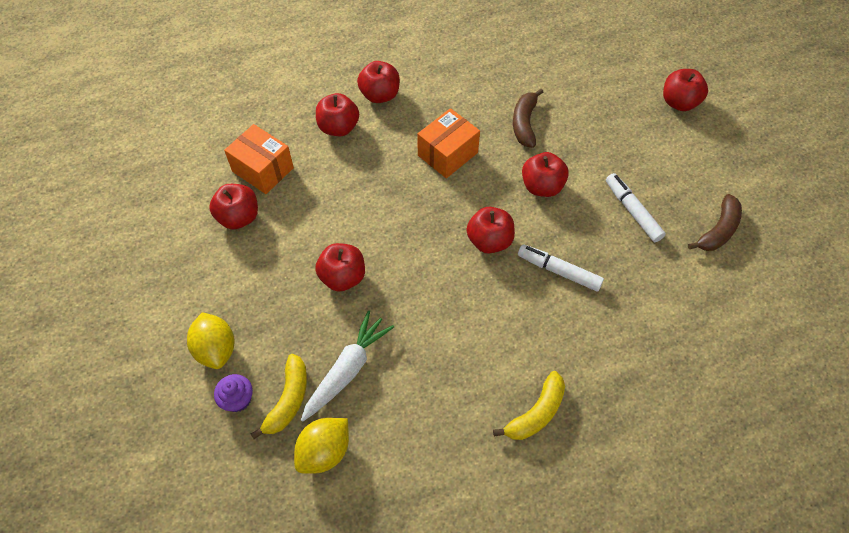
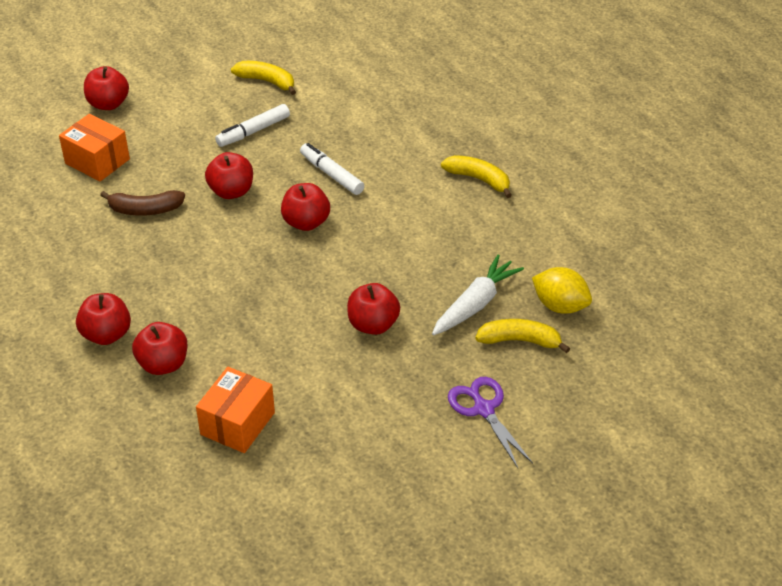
camera: 100 degrees left, 15 degrees down
yellow lemon [187,312,235,369] -> purple scissors [448,377,533,468]
red apple [209,184,258,229] -> none
purple cupcake [214,374,253,412] -> none
white carrot [301,311,394,422] -> white carrot turned 105 degrees clockwise [432,255,524,335]
orange box [417,108,480,178] -> orange box moved to [59,114,130,182]
white marker [518,244,604,292] -> white marker turned 120 degrees clockwise [300,143,364,195]
brown banana [688,194,742,251] -> yellow banana [231,61,296,95]

